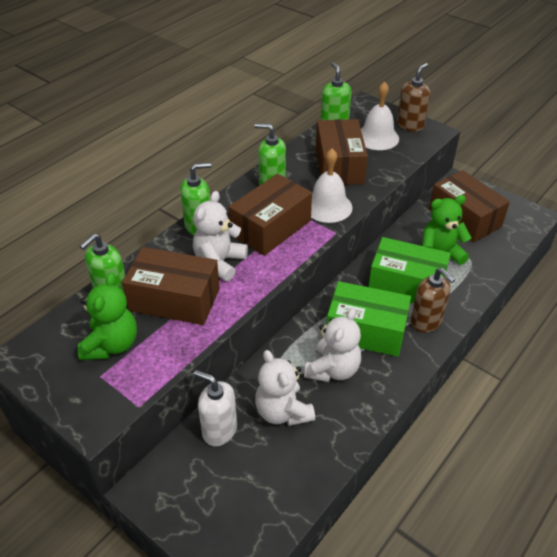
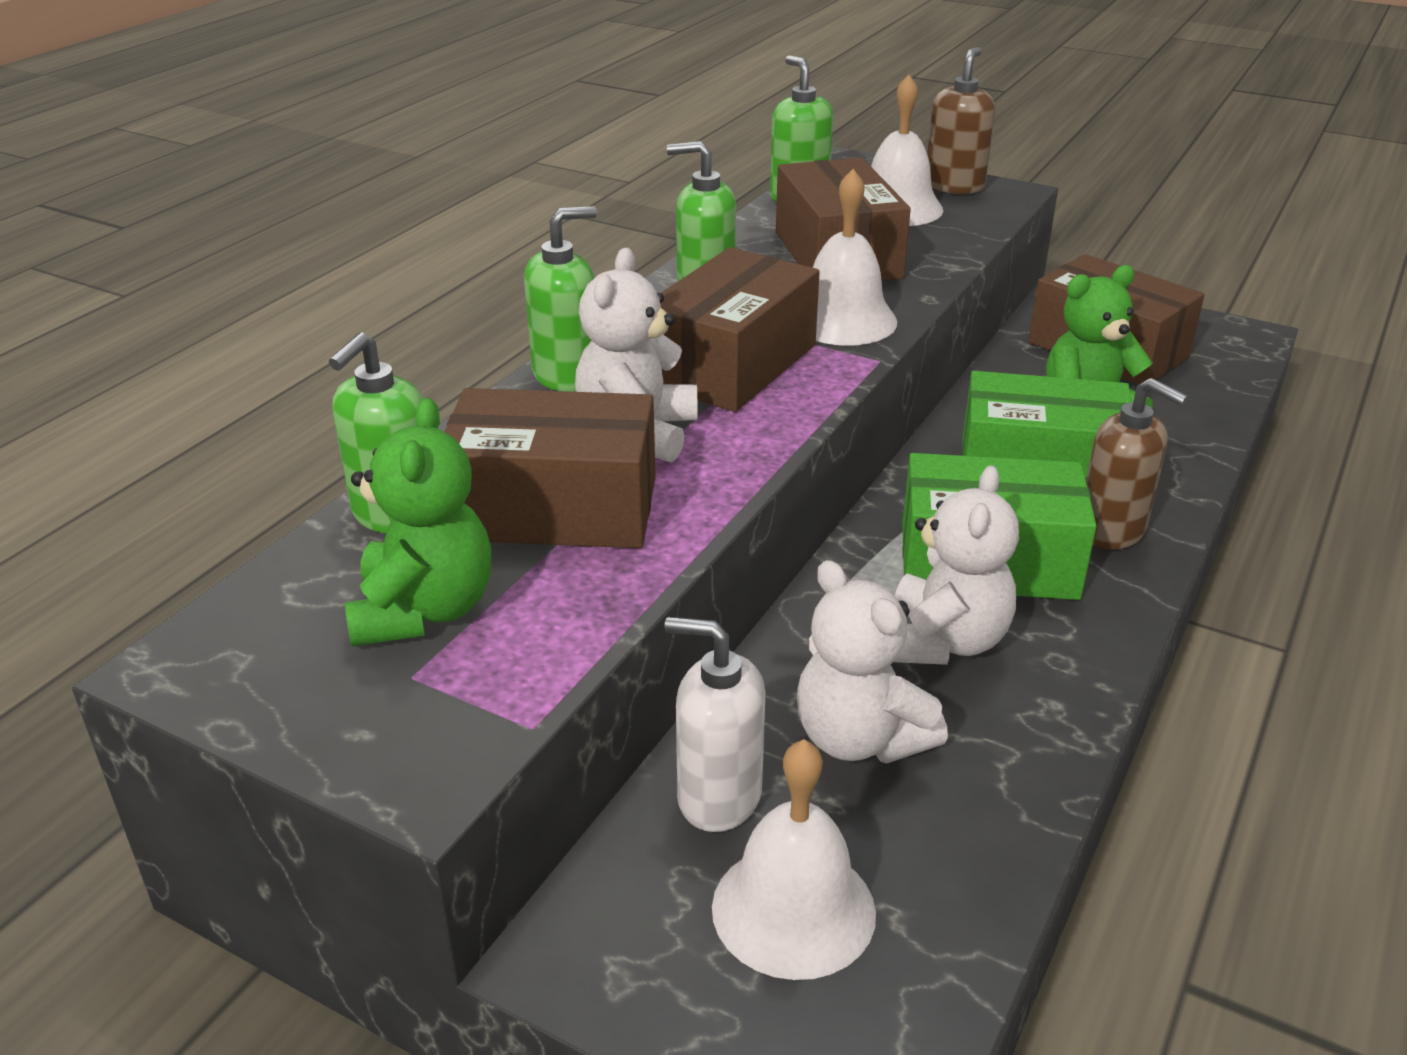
camera: 10 degrees left, 10 degrees down
none -> white bell [712,739,876,980]

